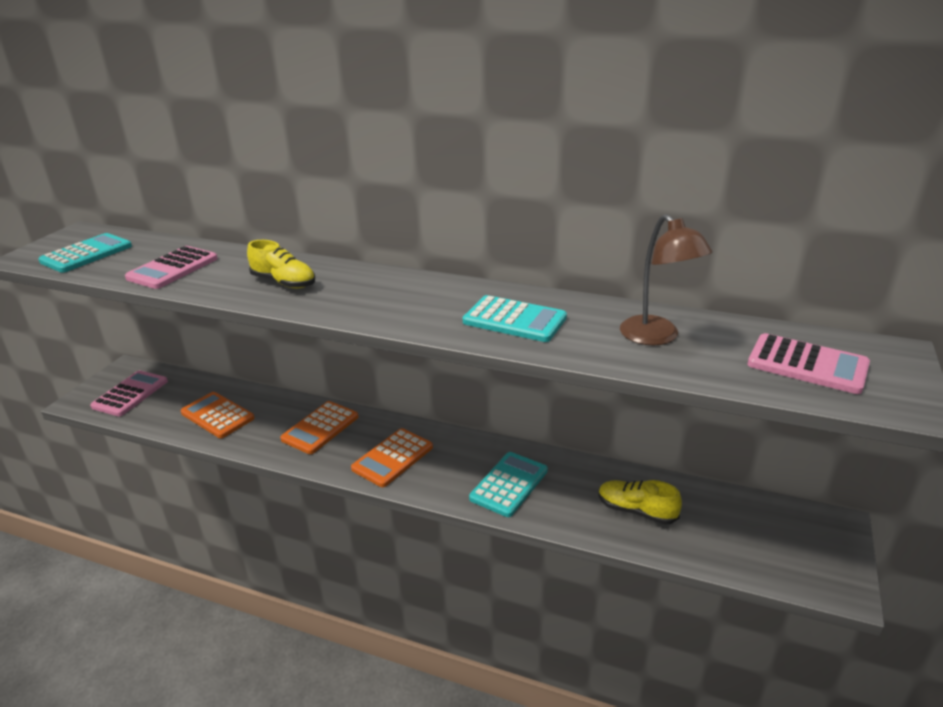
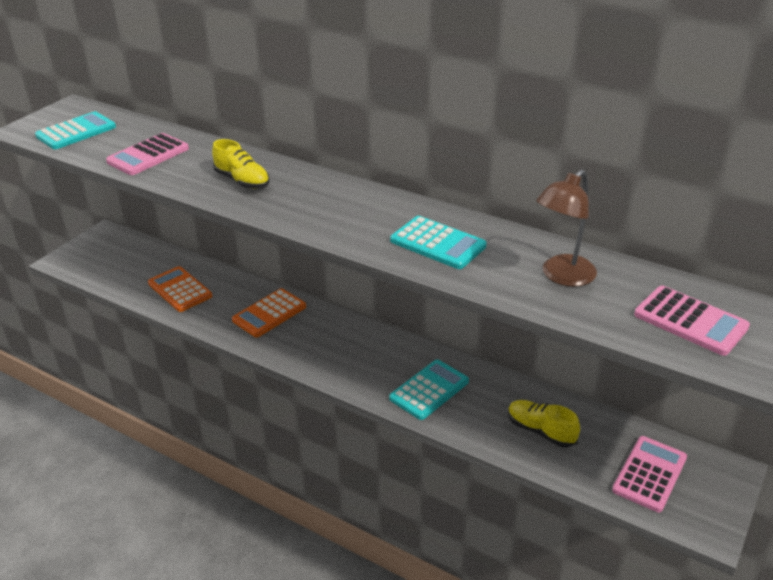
camera: 10 degrees right, 5 degrees up
pink calculator [90,370,168,416] -> pink calculator moved to [612,436,687,512]
orange calculator [351,428,433,487] -> none
brown lamp [620,214,713,345] -> brown lamp turned 60 degrees clockwise [536,169,597,287]

